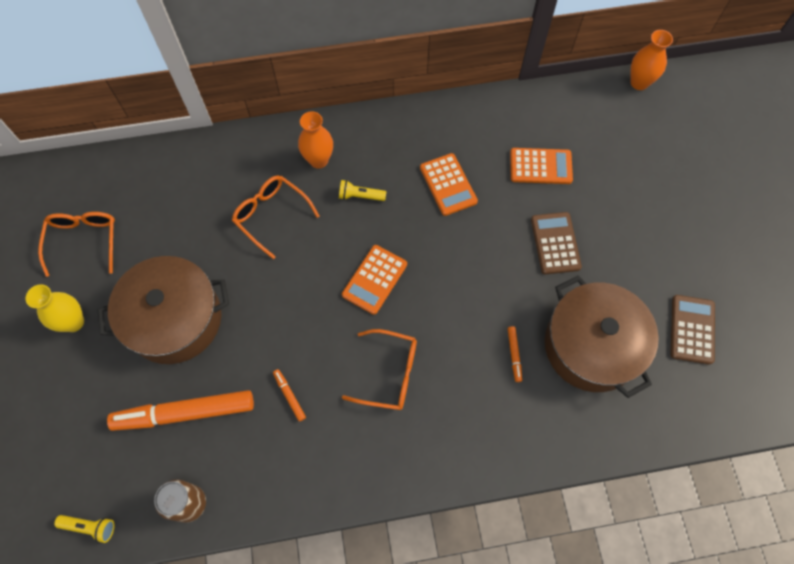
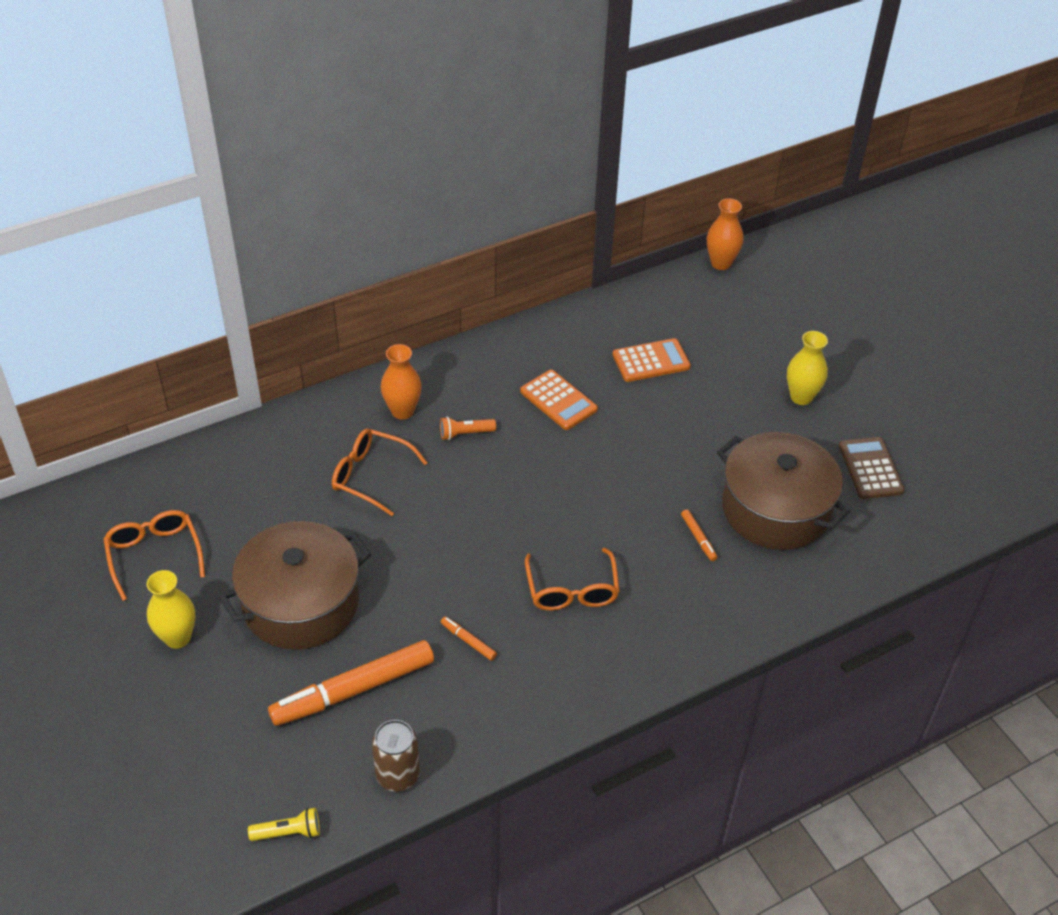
camera: 20 degrees left, 20 degrees down
yellow flashlight [339,180,386,201] -> orange flashlight [440,417,496,440]
orange calculator [342,245,407,315] -> none
orange glasses [342,329,417,410] -> orange glasses turned 90 degrees clockwise [525,548,620,611]
brown calculator [531,212,582,274] -> none
none -> yellow vase [787,331,828,405]

